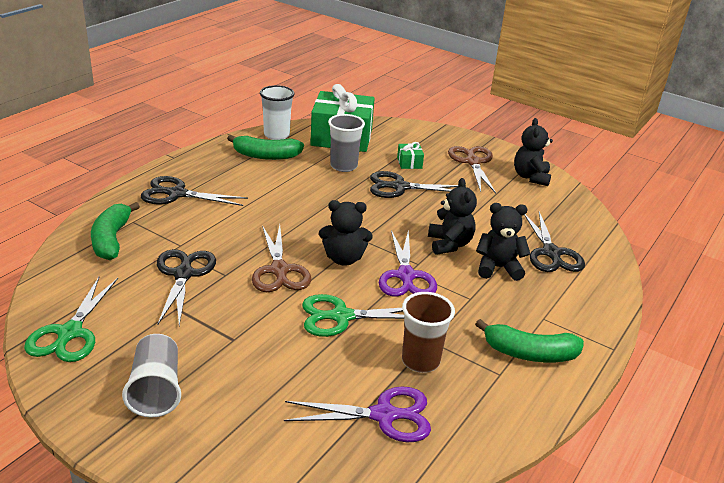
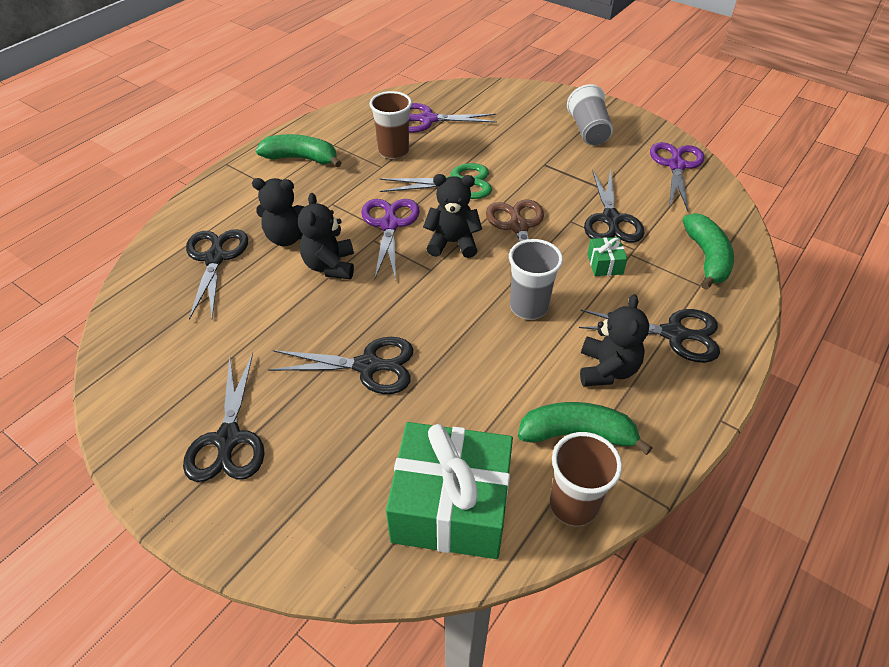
camera: 175 degrees left, 15 degrees up
green scissors [24,277,118,362] -> purple scissors [650,142,704,212]
white cup [260,85,295,140] -> brown cup [550,432,622,526]
grey cup [328,114,365,172] -> grey cup moved to [509,239,563,320]
green gift [397,142,424,169] -> green gift moved to [587,237,627,276]
brown scissors [448,146,496,193] -> black scissors [183,353,265,482]
black teddy bear [514,118,553,186] -> black teddy bear moved to [580,294,649,386]

